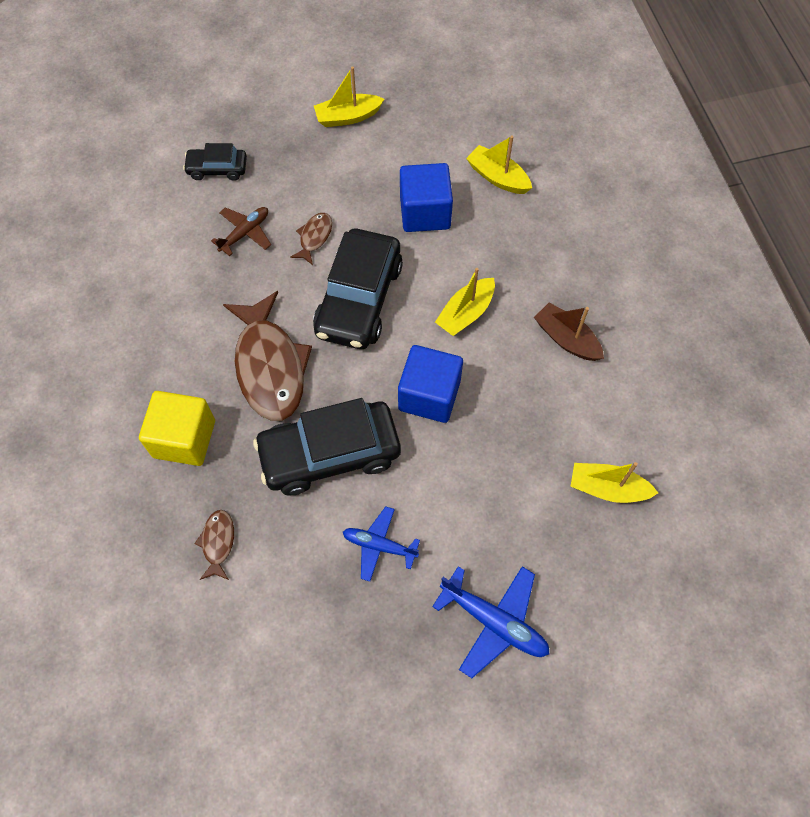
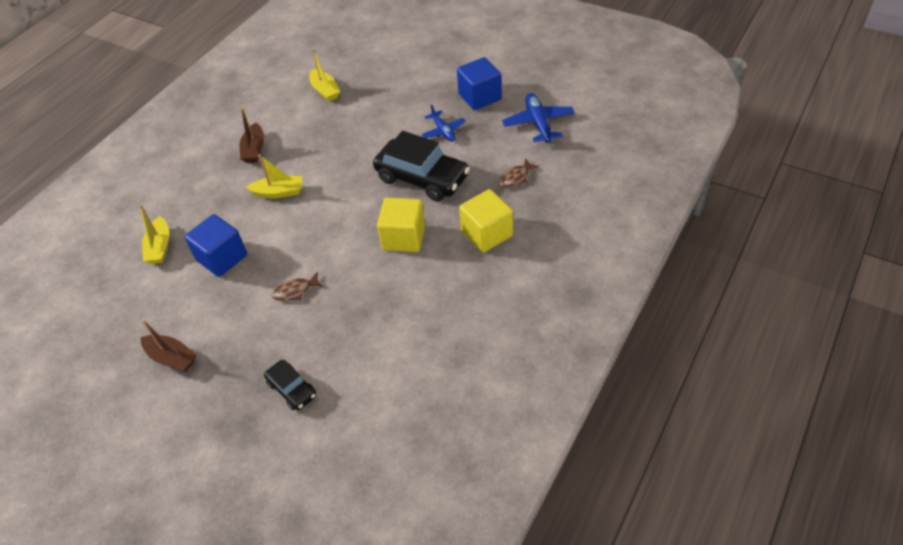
camera: 130 degrees left, 15 degrees down
brown plane [211,207,271,256] -> none
brown fish [223,291,312,421] -> yellow cube [377,197,425,252]
black car [313,229,403,349] -> none
yellow boat [314,66,384,127] -> brown boat [141,320,197,372]
blue cube [398,345,463,423] -> blue cube moved to [457,57,502,110]
blue plane [432,566,550,678] -> blue plane moved to [502,93,575,143]

